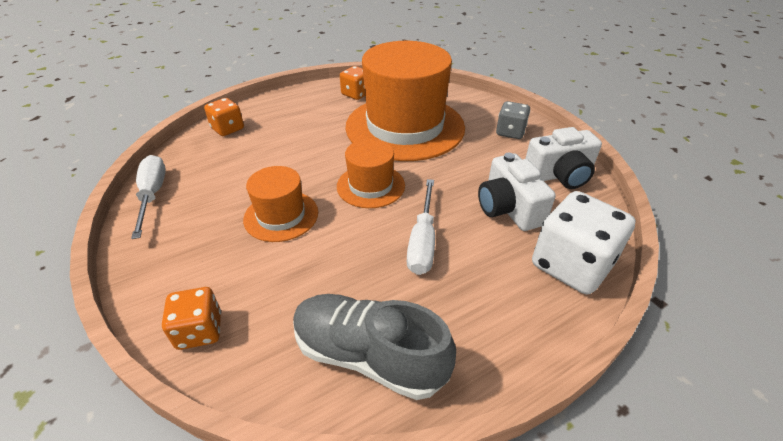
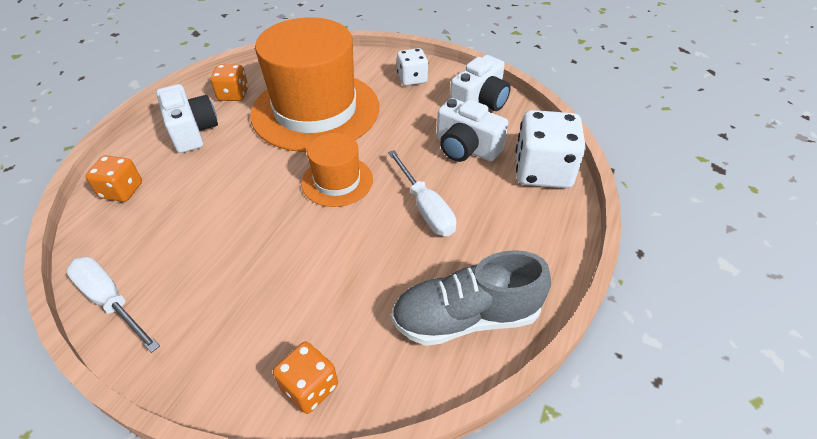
camera: 35 degrees left, 5 degrees up
orange hat [243,166,318,242] -> none
grey dice [496,101,530,139] -> white dice [397,48,428,86]
none -> white camera [156,84,218,153]

